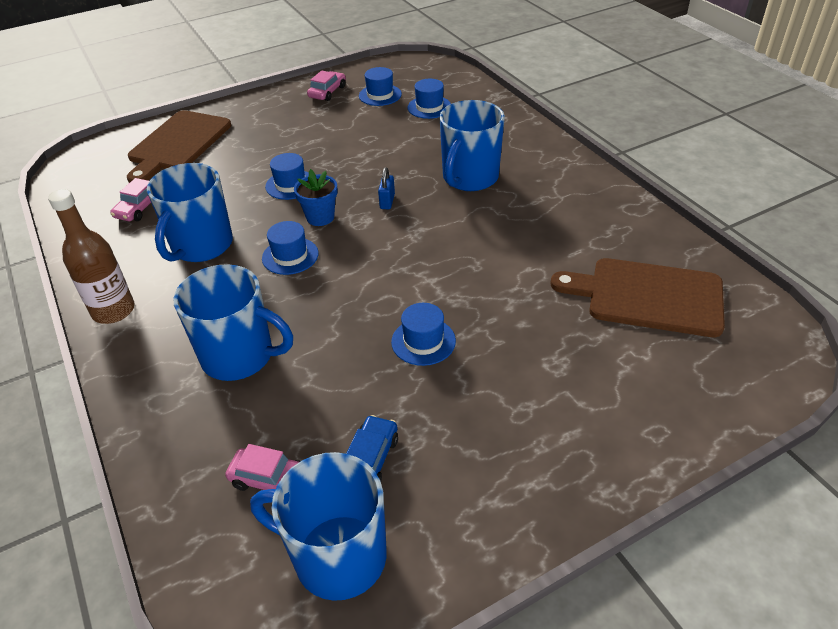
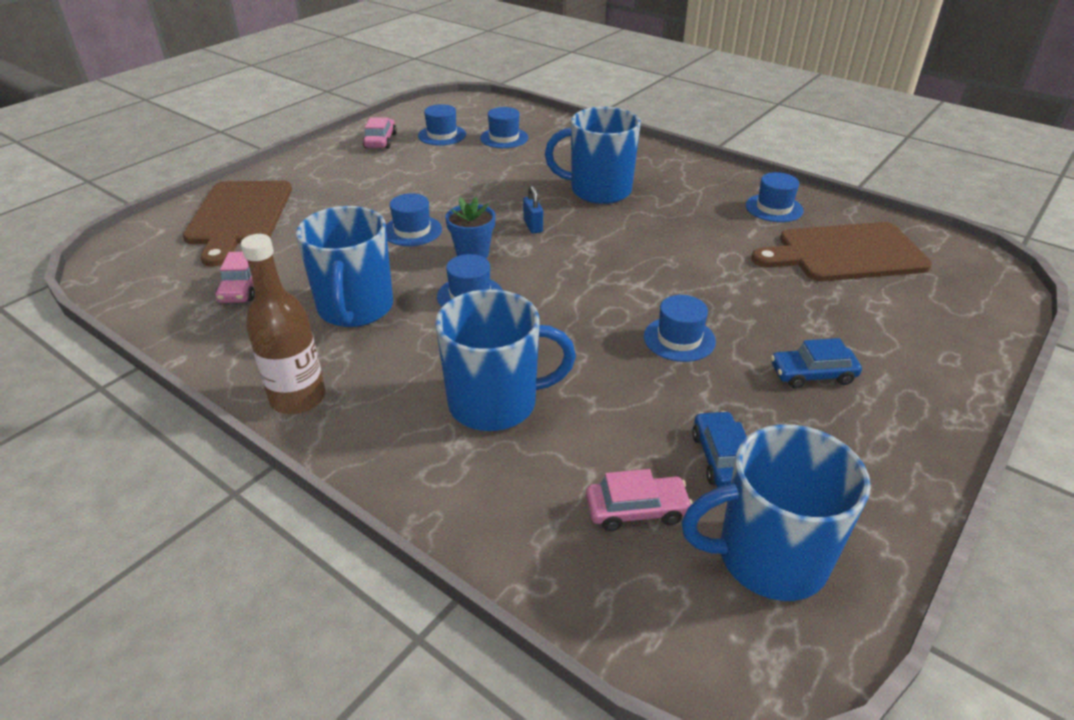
camera: 25 degrees left, 5 degrees down
blue mug [440,100,505,191] -> blue mug turned 90 degrees clockwise [545,107,641,204]
none -> blue hat [746,172,804,222]
none -> blue car [771,338,862,388]

